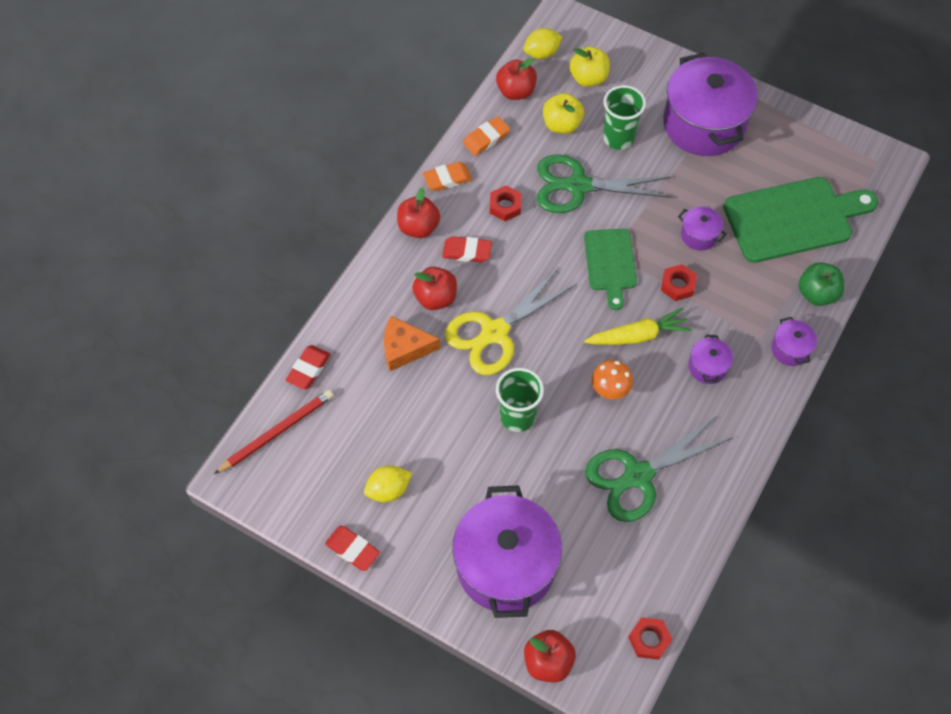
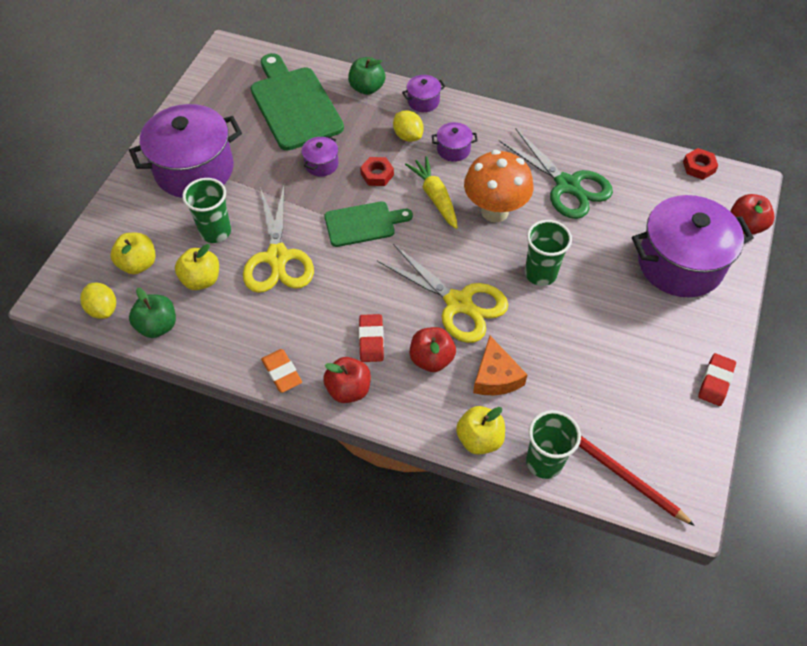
camera: 100 degrees left, 5 degrees down
red eraser [286,345,331,390] -> green cup [526,410,581,479]
yellow lemon [364,465,412,502] -> yellow lemon moved to [393,110,423,142]
orange eraser [463,116,510,156] -> none
red nut [490,186,521,221] -> none
red apple [496,58,537,100] -> green apple [129,287,176,338]
green scissors [537,155,672,213] -> yellow scissors [243,186,314,293]
orange mushroom [592,360,633,399] -> orange mushroom [464,150,533,222], size x1.84
none -> yellow apple [456,406,505,455]

